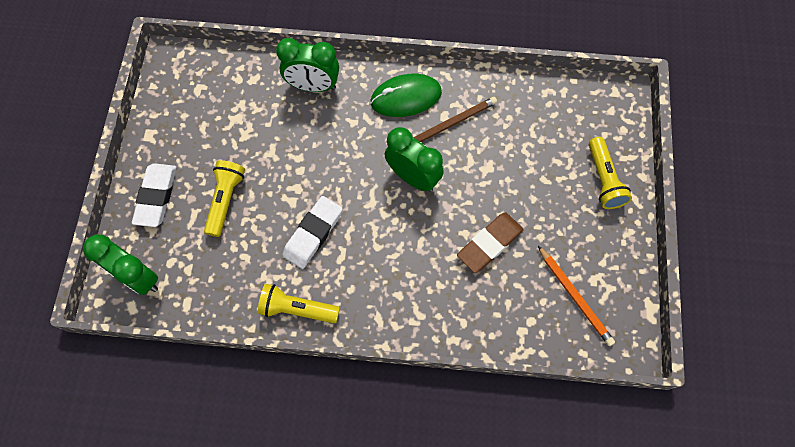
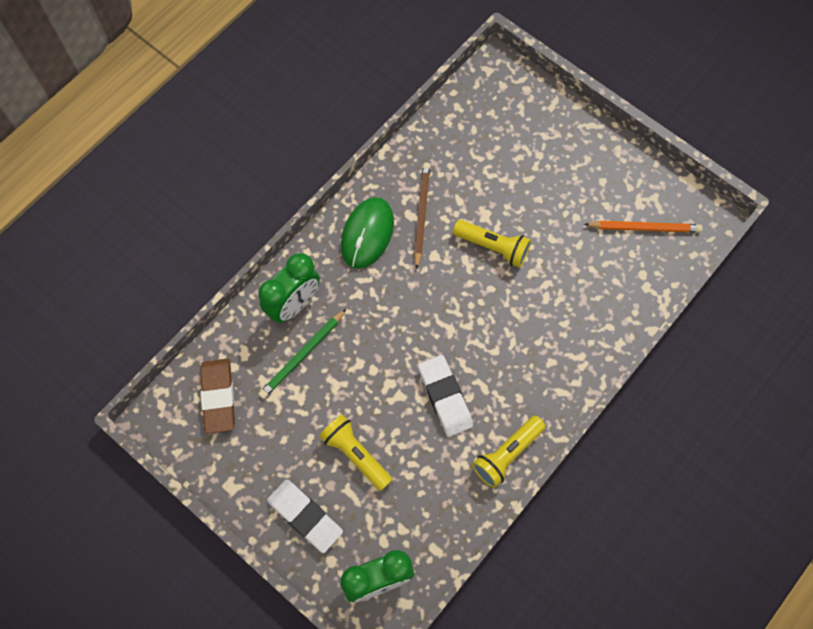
camera: 55 degrees left, 0 degrees up
green clock [384,127,444,192] -> none
brown eraser [457,212,524,273] -> brown eraser moved to [200,359,235,434]
yellow flashlight [589,137,632,209] -> yellow flashlight moved to [453,220,531,268]
none -> green pencil [258,309,346,399]

